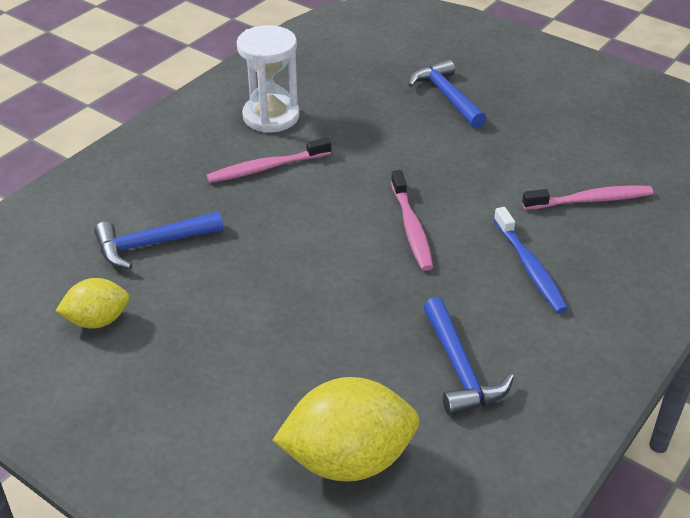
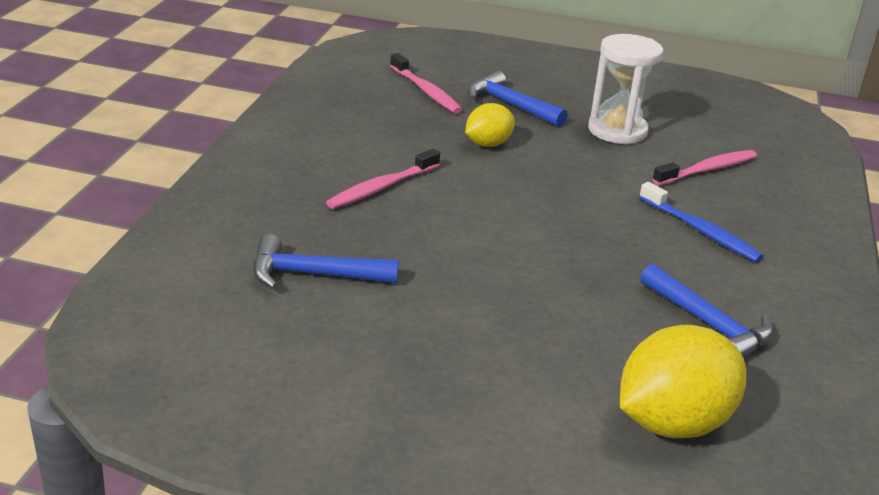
camera: 25 degrees left, 10 degrees down
yellow lemon [56,278,130,329] -> yellow lemon moved to [465,103,515,147]
blue hammer [94,211,223,269] -> blue hammer turned 45 degrees clockwise [253,234,399,289]
white hourglass [237,25,300,133] -> white hourglass moved to [588,34,663,145]
pink toothbrush [391,170,433,271] -> pink toothbrush moved to [390,53,462,114]

